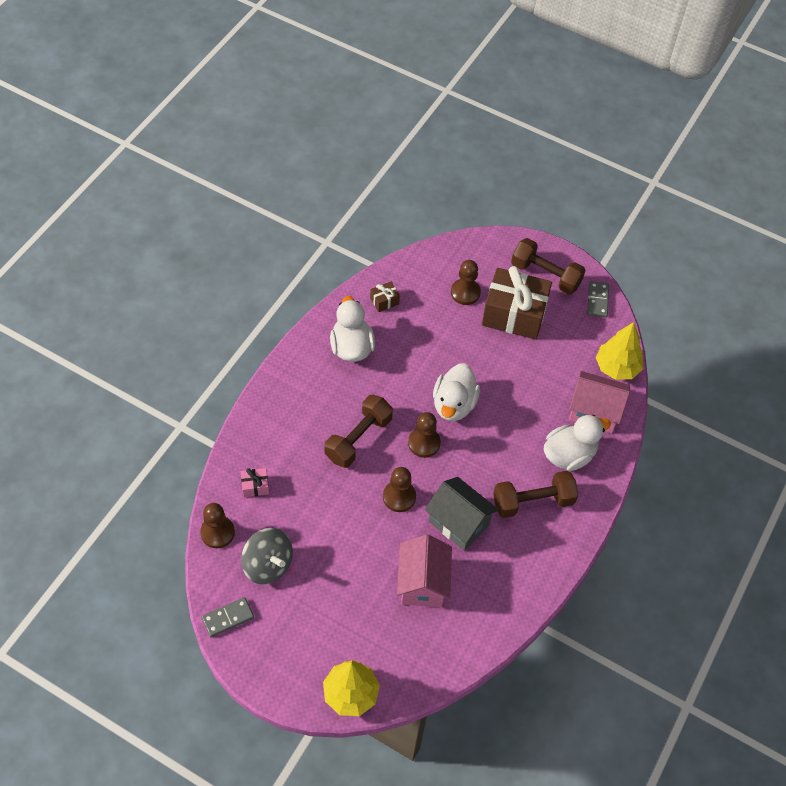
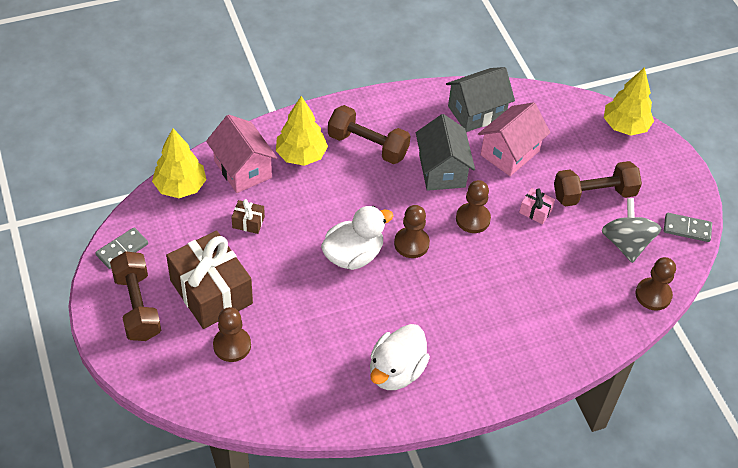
camera: 140 degrees left, 5 degrees down
pink gift [241,468,269,498] -> pink gift moved to [519,188,555,224]
brown dumbbell [324,395,393,468] -> brown dumbbell moved to [554,161,642,207]
brown gift [370,282,400,312] -> brown gift moved to [232,199,265,234]
white duck [544,415,611,471] -> yellow tree [276,96,328,166]
none -> grey house [446,67,515,132]

